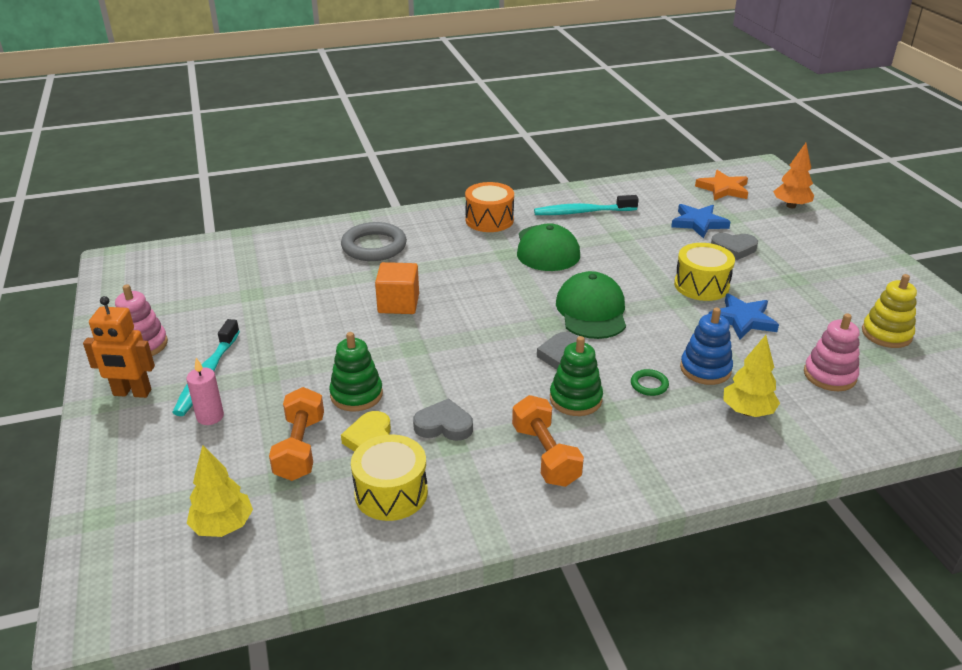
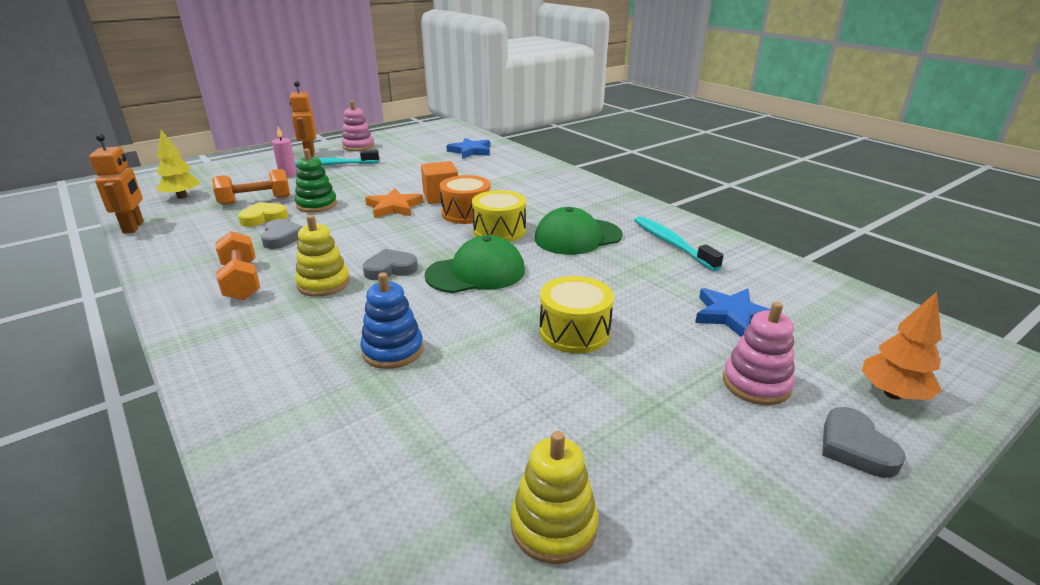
camera: 70 degrees right, 5 degrees down
grey ring [341,222,407,261] -> none
yellow drum [351,435,428,521] -> yellow drum moved to [472,190,526,242]
orange drum [465,182,514,232] -> orange drum moved to [439,175,491,224]
orange dumbbell [512,395,584,487] -> orange dumbbell turned 75 degrees counterclockwise [215,231,260,300]
green stacking toy [550,336,603,416] -> yellow stacking toy [295,215,350,297]
green ring [631,369,669,396] -> none
orange star [695,170,748,200] -> orange star moved to [365,188,423,218]
blue star [709,293,779,340] -> blue star moved to [446,138,490,159]
grey heart [711,233,758,260] -> grey heart moved to [822,407,906,478]
yellow tree [723,335,780,417] -> none
pink stacking toy [804,313,859,391] -> pink stacking toy moved to [723,302,795,405]
none -> orange robot [89,134,144,234]

